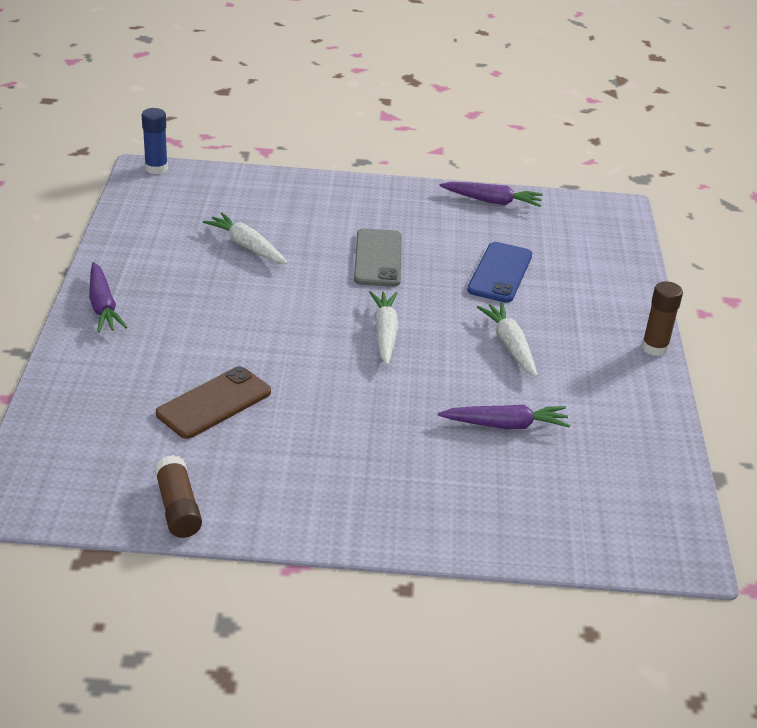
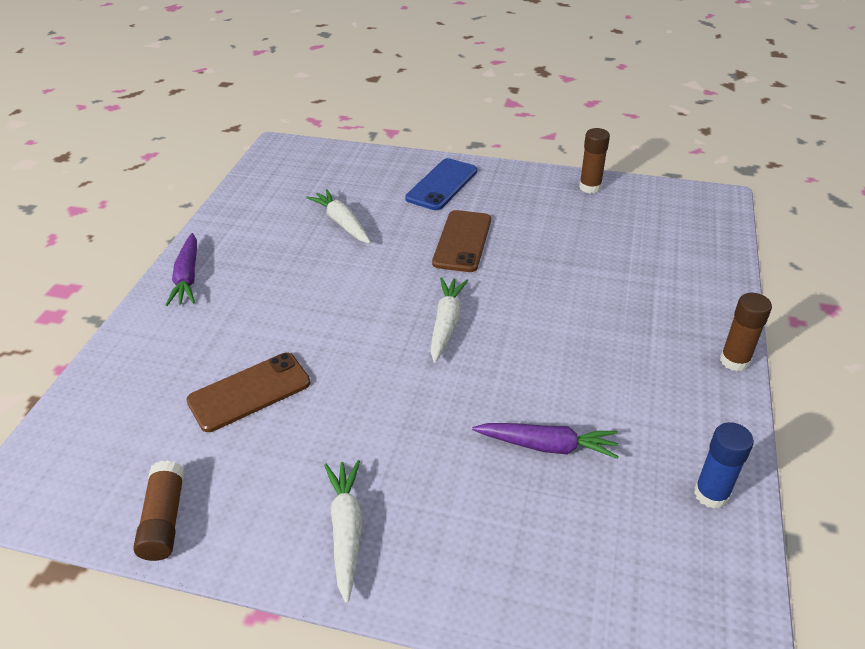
camera: 15 degrees right, 5 degrees up
blue glue stick [142,108,168,174] -> blue glue stick moved to [694,422,754,509]
grey phone [354,228,401,287] -> brown phone [432,210,491,272]
purple carrot [440,182,543,207] -> brown glue stick [579,128,610,193]
blue phone [467,242,532,303] -> blue phone moved to [405,158,477,210]
white carrot [477,302,538,377] -> white carrot moved to [324,460,362,603]

